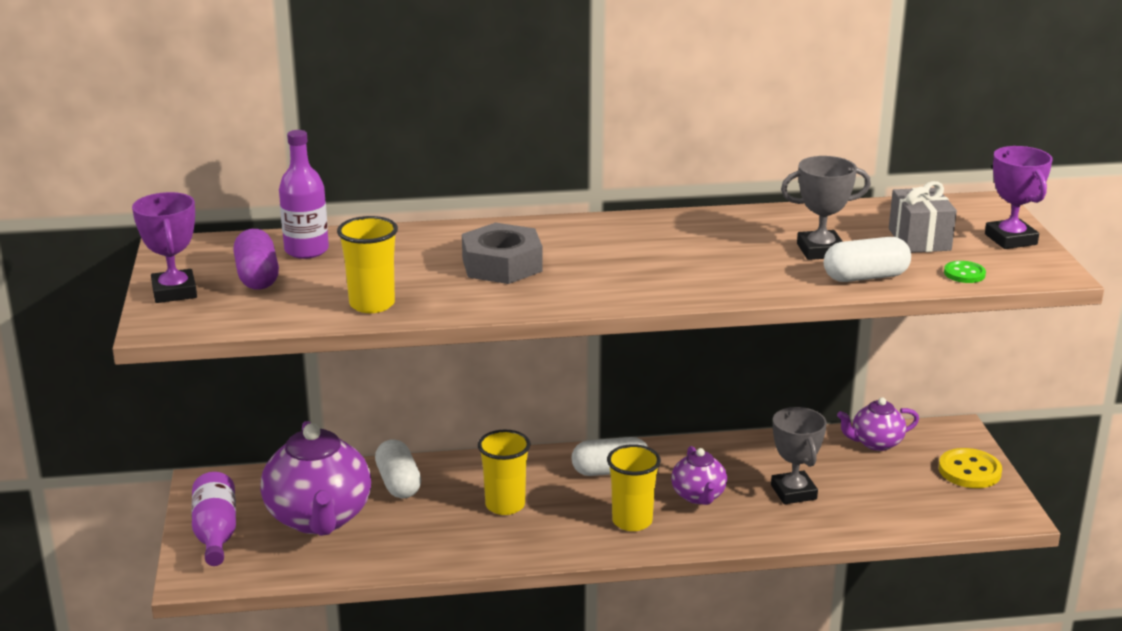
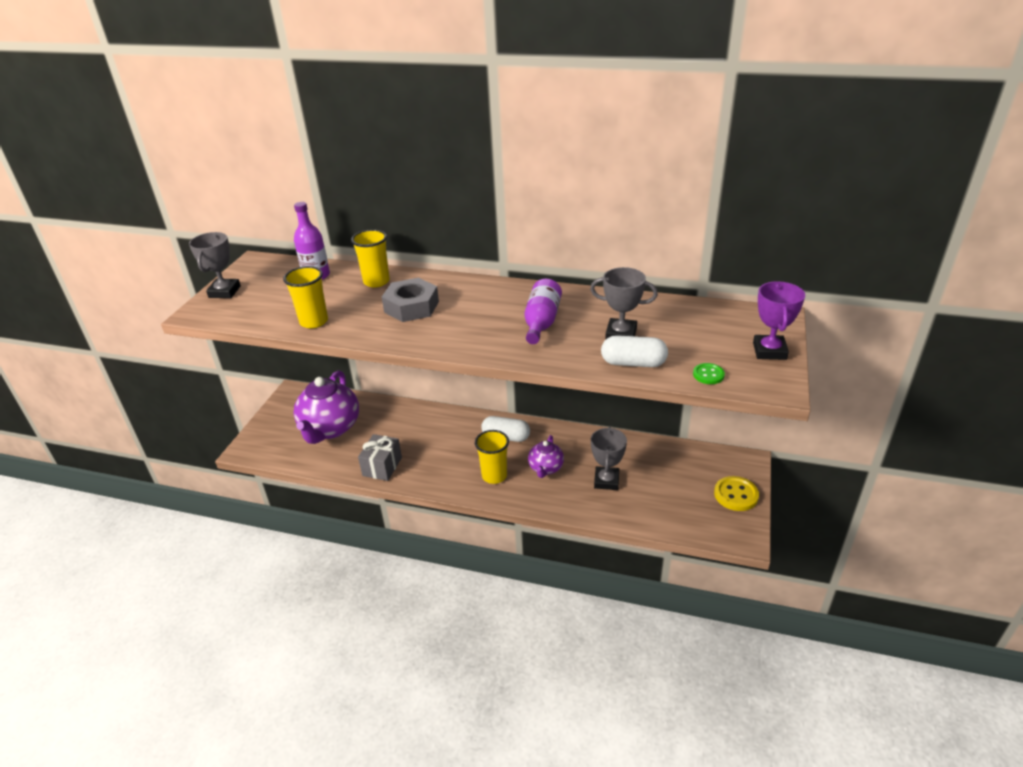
camera: 25 degrees right, 10 degrees up
purple trophy [132,192,197,303] -> grey trophy [189,232,241,298]
purple bottle [192,472,236,566] -> purple bottle moved to [524,279,562,344]
purple capsule [233,229,279,290] -> none
white capsule [375,439,421,498] -> none
yellow cup [478,430,531,515] -> yellow cup moved to [351,229,390,287]
purple teapot [837,398,919,451] -> none
grey gift [889,181,957,253] -> grey gift moved to [358,434,402,481]

